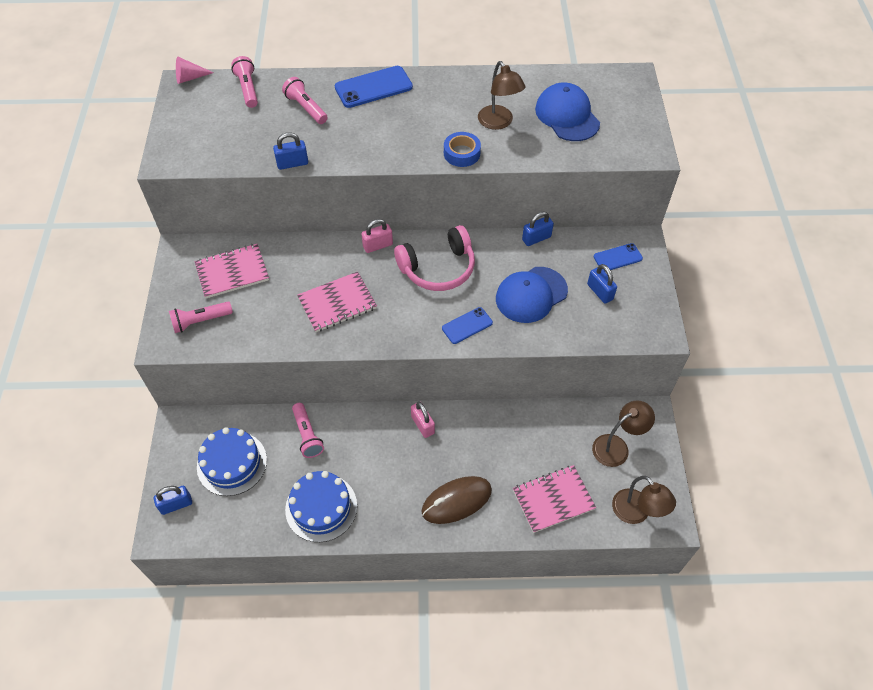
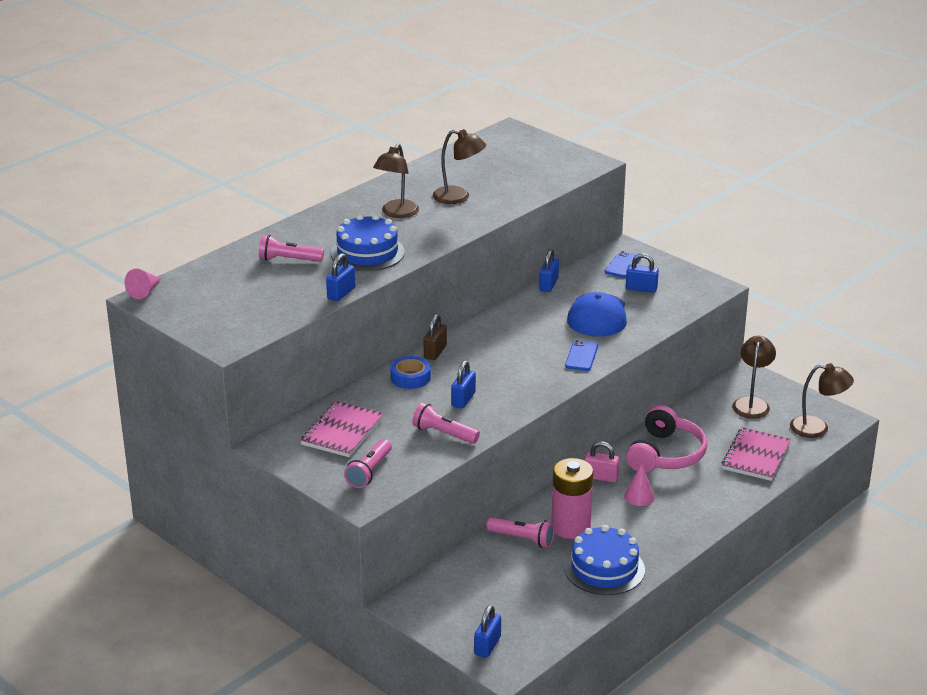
camera: 45 degrees left, 25 degrees down
blue cake [197,427,267,496] -> blue cake moved to [331,214,405,271]
pink flashlight [231,56,258,108] -> pink flashlight moved to [412,402,480,444]
pink notebook [297,272,377,332] -> blue padlock [451,361,476,408]
blue phone [335,66,413,108] -> none
pink padlock [361,219,393,253] -> brown padlock [424,314,447,360]
pink headphones [394,225,475,291] -> pink headphones moved to [626,405,708,473]
brown mouse [421,476,492,524] -> none
blue tape [444,132,481,167] -> blue tape moved to [390,356,431,389]
blue cap [535,82,600,141] -> none
none -> brown lamp [373,144,419,218]
none -> pink battery [551,458,593,539]
none -> pink cone [624,463,655,506]

